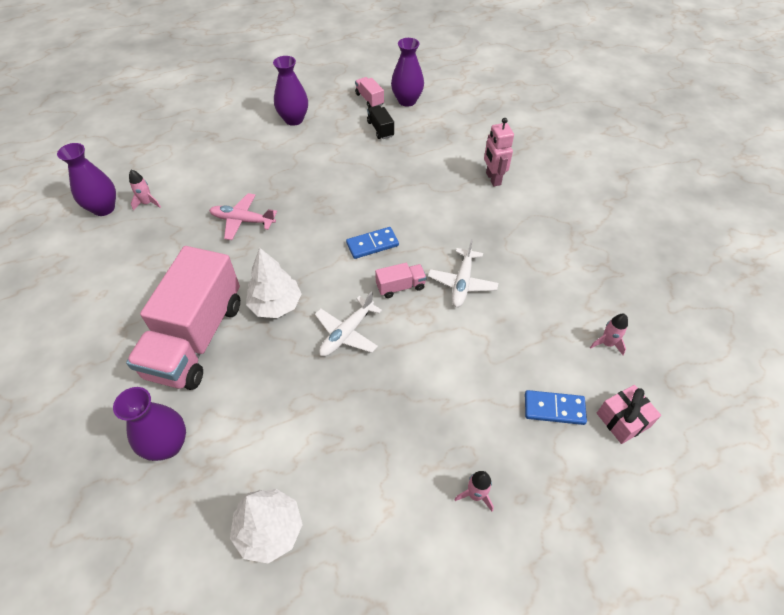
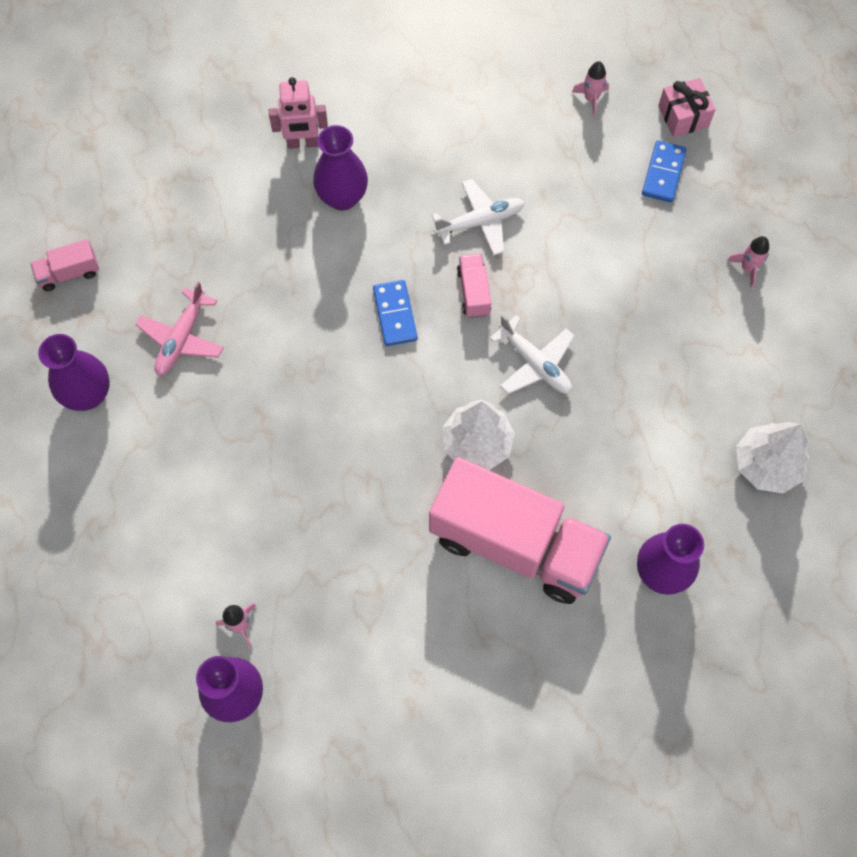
camera: 80 degrees left, 15 degrees up
pink plane [209,193,277,240] -> pink plane moved to [136,282,224,376]
black truck [367,105,394,139] -> none
purple vase [391,38,424,107] -> purple vase moved to [313,125,368,211]
white plane [428,239,498,307] -> white plane turned 45 degrees counterclockwise [432,179,525,256]

